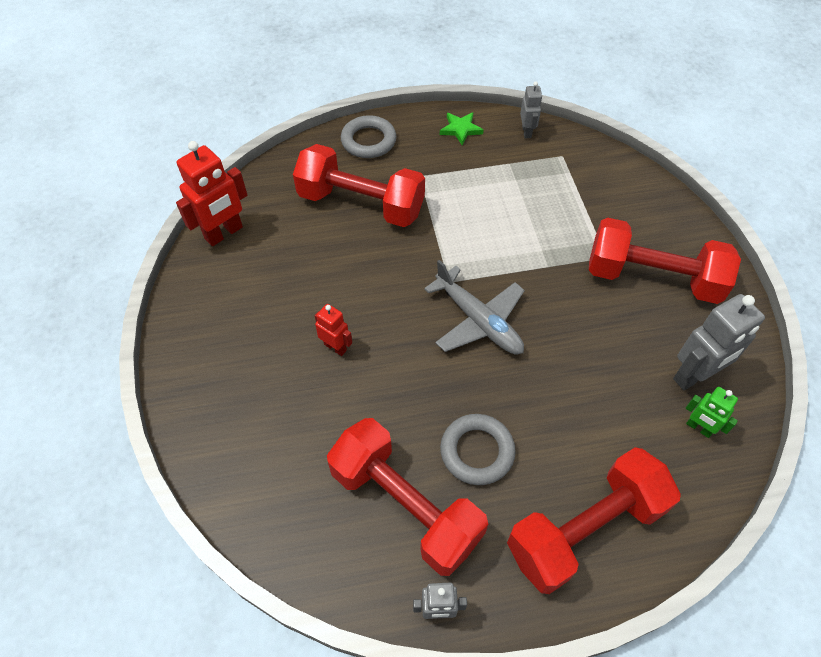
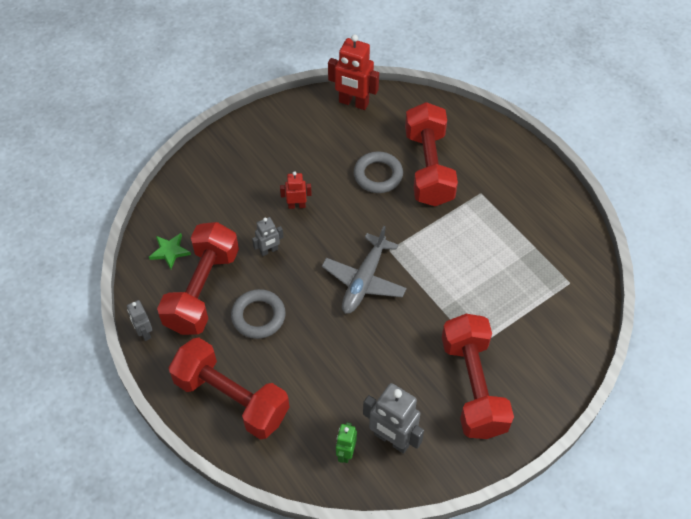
camera: 65 degrees right, 0 degrees up
red robot [315,304,352,356] -> red robot turned 105 degrees counterclockwise [280,171,312,209]
grey ring [341,115,396,158] -> grey ring moved to [354,151,403,193]
green star [440,112,484,145] -> green star moved to [149,233,191,269]
grey robot [520,82,542,138] -> grey robot moved to [252,217,284,256]

